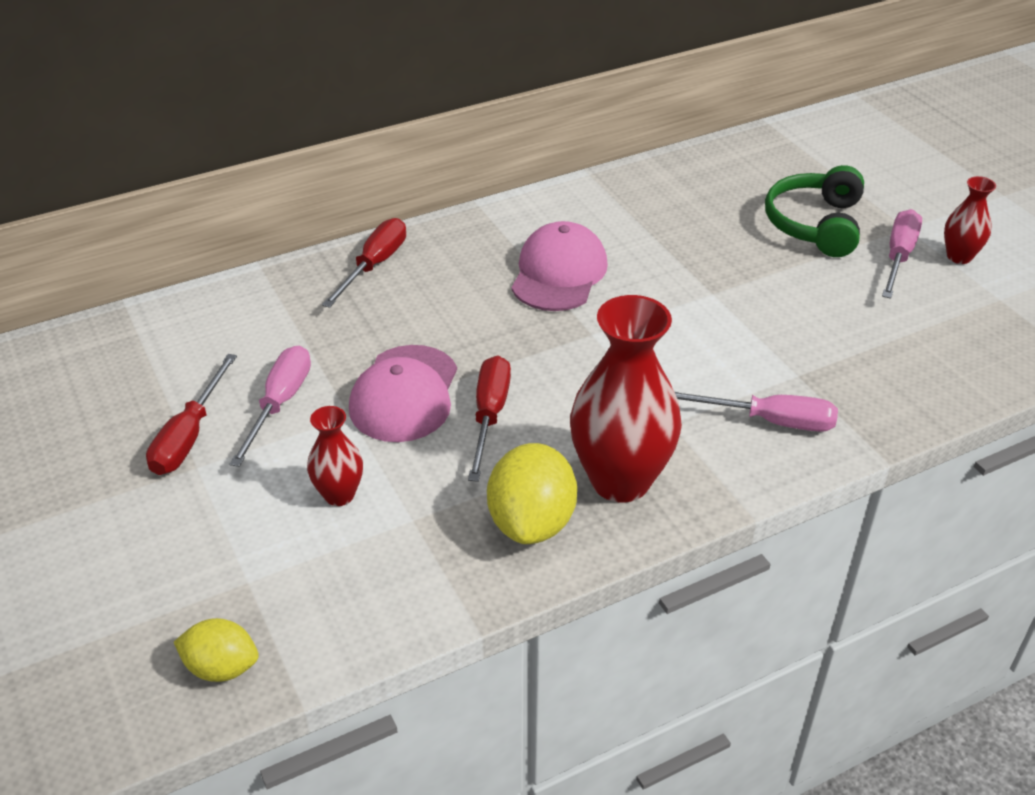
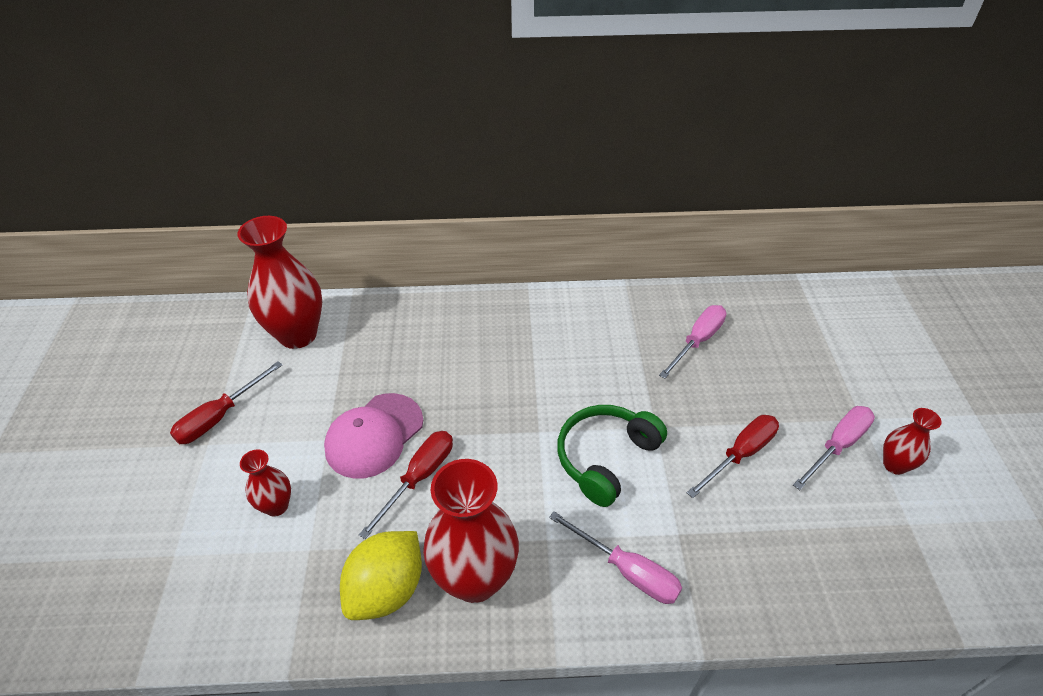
camera: 25 degrees right, 5 degrees up
yellow lemon [174,618,259,682] -> none
pink screwdriver [230,345,311,467] -> pink screwdriver moved to [659,305,726,379]
red screwdriver [322,218,406,308] -> red screwdriver moved to [687,415,779,498]
pink cap [511,221,608,311] -> none
green headphones [765,165,864,257] -> green headphones moved to [557,405,667,507]
none -> red vase [237,216,322,349]

